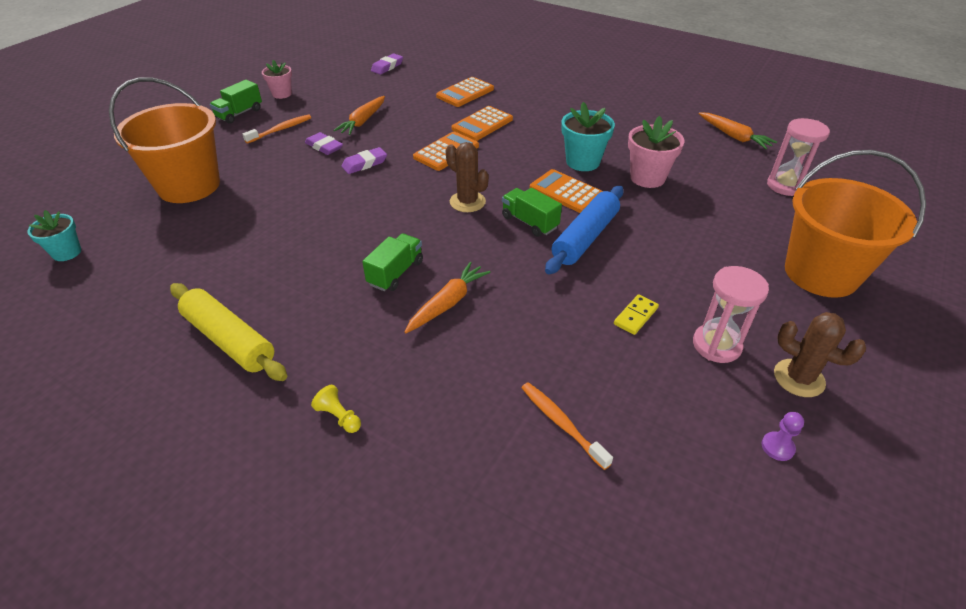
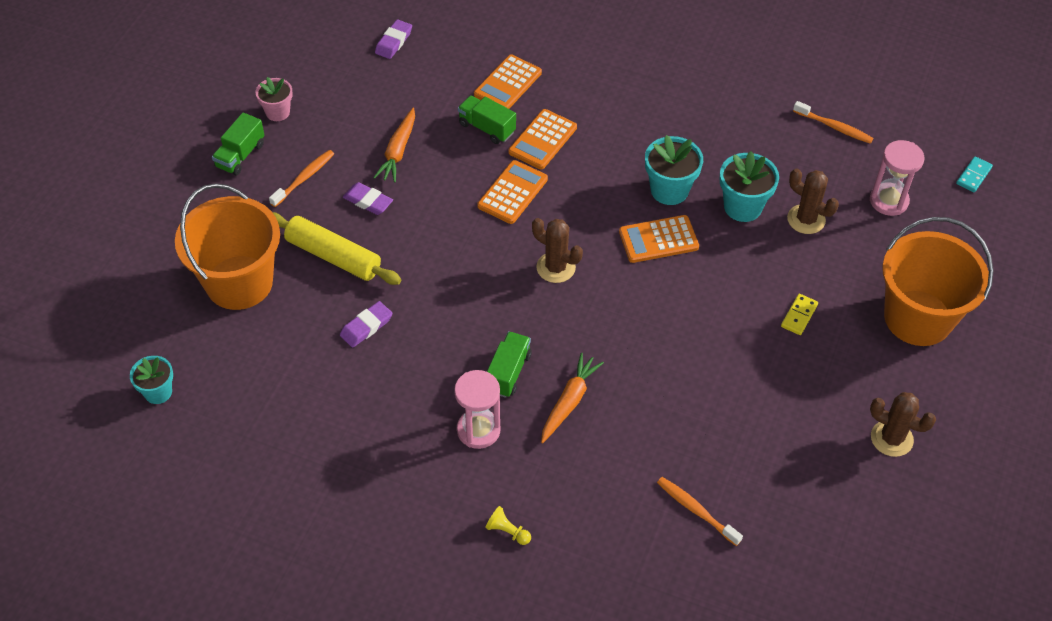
camera: 10 degrees left, 10 degrees up
yellow rolling pin [170,283,287,381] -> yellow rolling pin moved to [272,212,401,285]
purple eraser [341,147,387,174] -> purple eraser moved to [340,301,392,348]
green truck [502,188,562,237] -> green truck moved to [458,96,516,144]
orange calculator [530,169,603,213] -> orange calculator turned 45 degrees counterclockwise [619,215,699,263]
blue rolling pin [545,186,624,274] -> none
yellow domino [614,294,659,335] -> yellow domino moved to [781,294,818,335]
pink flower pot [628,116,685,188] -> turquoise flower pot [720,151,779,222]
pink hourglass [693,266,769,363] -> pink hourglass moved to [454,370,501,449]
orange carrot [698,112,777,149] -> orange toothbrush [793,101,874,144]
purple pawn [762,412,804,461] -> none
none -> brown cactus [787,169,839,234]
none -> turquoise domino [956,156,993,192]

